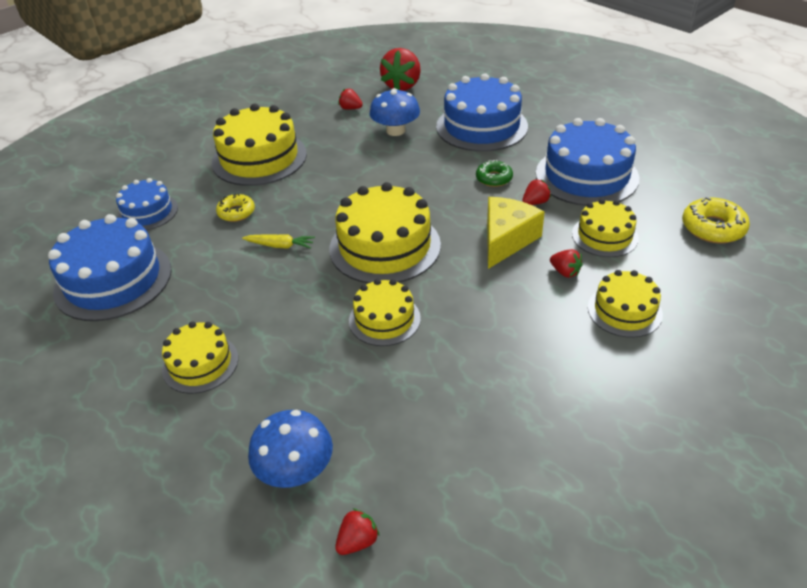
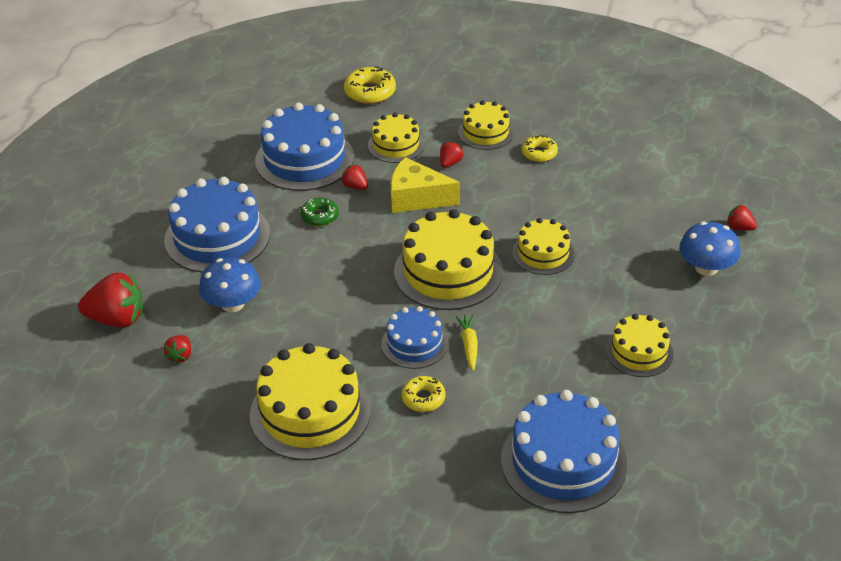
camera: 105 degrees left, 0 degrees up
blue cake [116,178,178,230] -> blue cake moved to [381,306,448,369]
none -> yellow donut [521,135,558,162]

